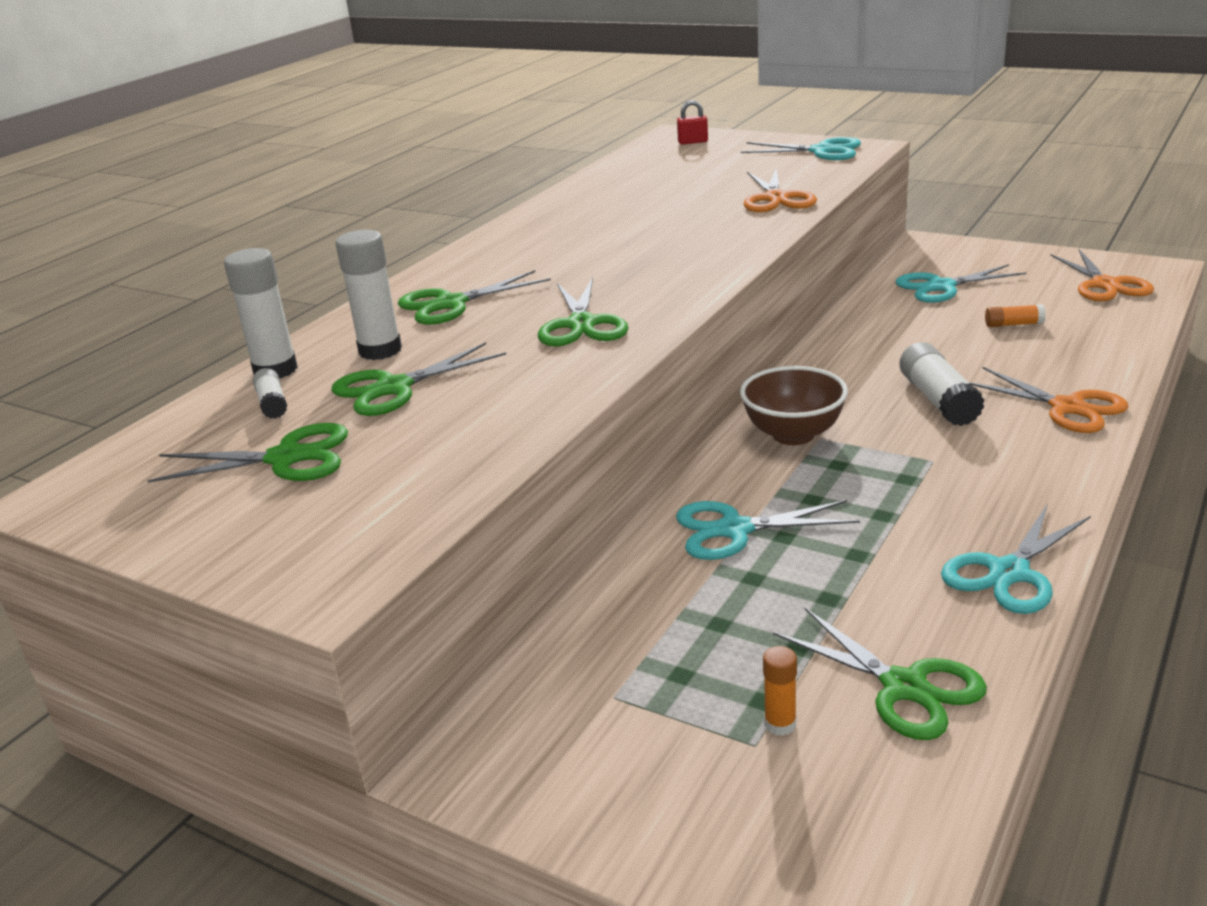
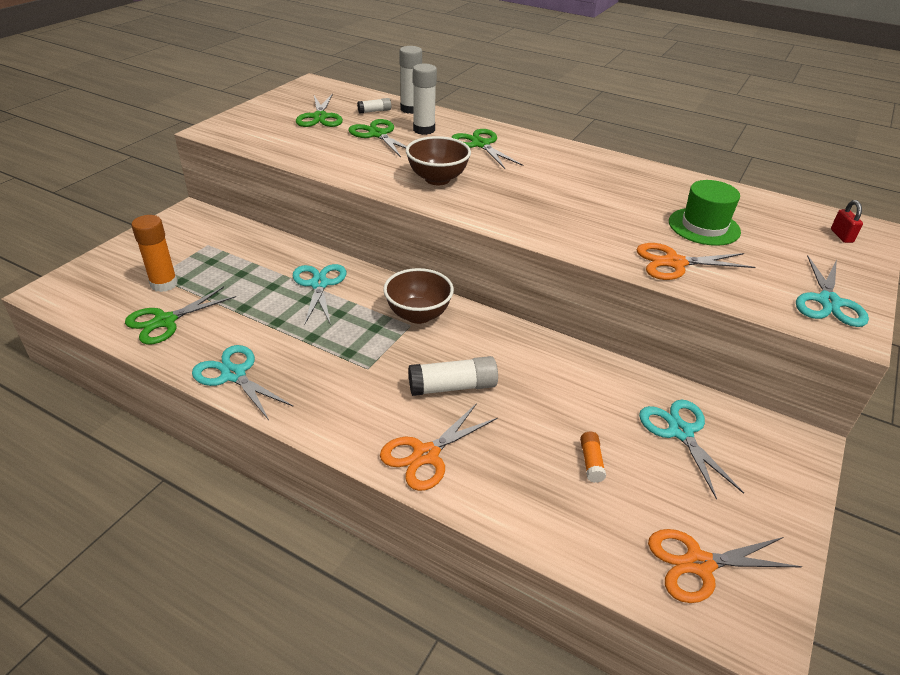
camera: 85 degrees right, 10 degrees up
green scissors [538,277,628,347] -> brown bowl [406,136,471,185]
orange glue stick [763,646,797,736] -> orange glue stick [131,215,178,292], size x1.85
none -> green hat [669,180,741,246]

